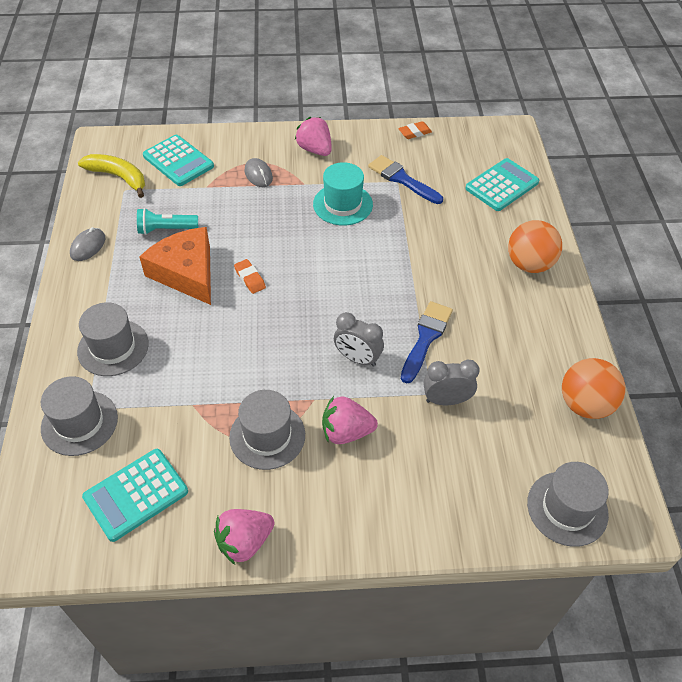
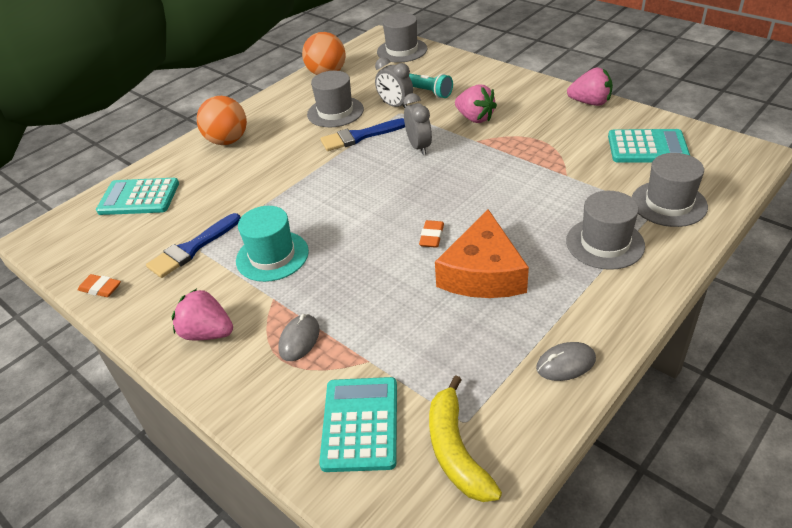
camera: 130 degrees left, 10 degrees down
turquoise flashlight [137,208,198,235] -> turquoise flashlight moved to [409,73,453,98]
grey hat [229,390,305,470] -> grey hat moved to [307,71,364,127]
pink strawberry [295,117,332,156] -> pink strawberry turned 105 degrees clockwise [172,289,233,340]
blue brush [368,155,443,204] -> blue brush turned 45 degrees clockwise [146,213,241,278]

